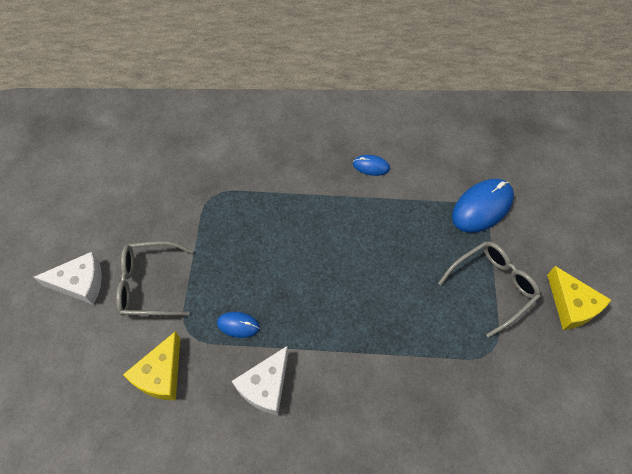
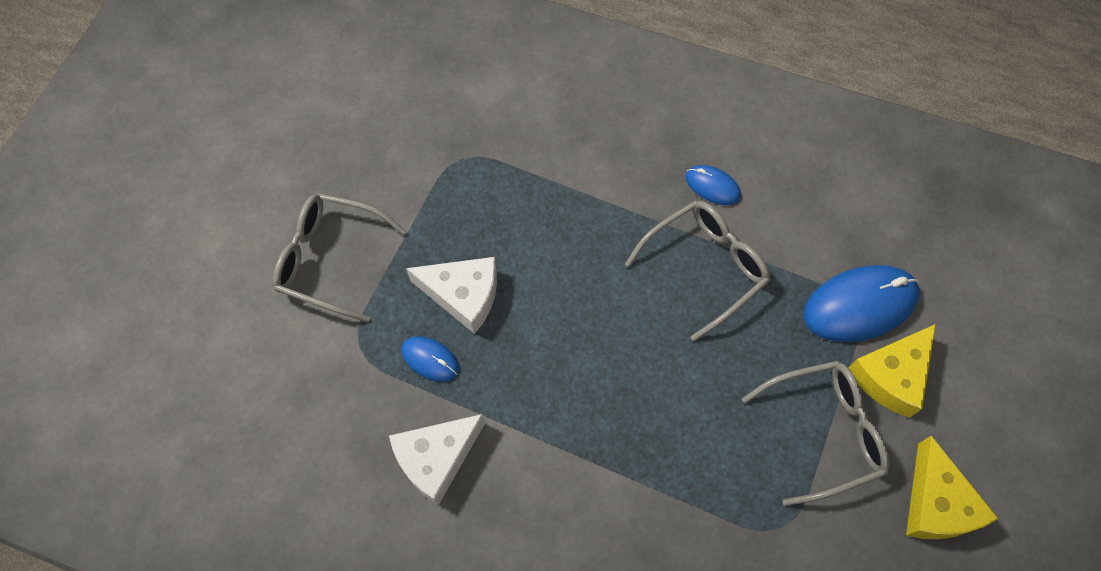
camera: 20 degrees right, 5 degrees up
white cheese [34,252,102,305] -> white cheese moved to [406,257,497,334]
yellow cheese [123,331,180,400] -> yellow cheese moved to [849,324,936,418]
none -> grey glasses [625,201,770,341]

